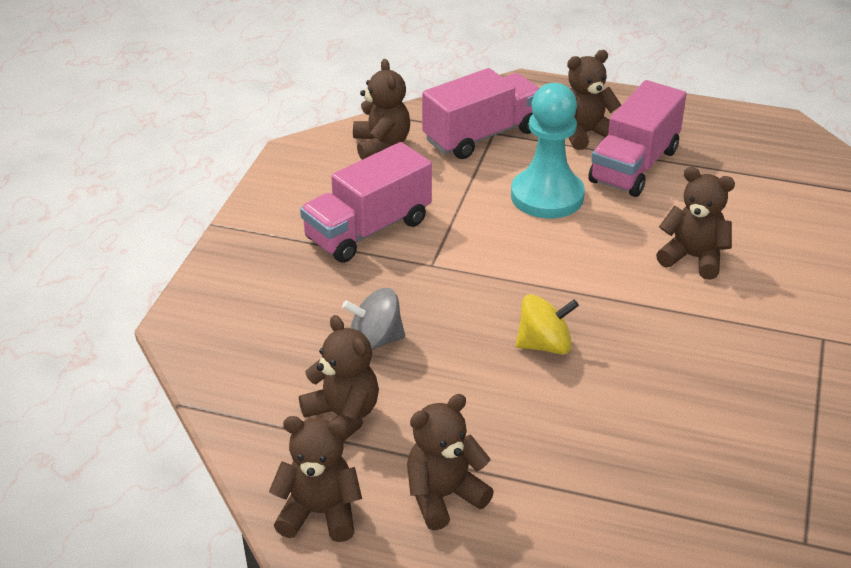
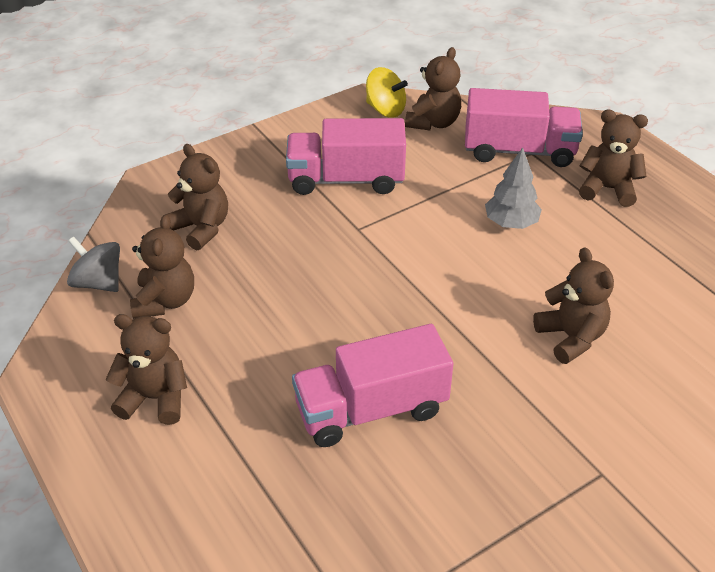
camera: 40 degrees right, 5 degrees up
brown teddy bear [269,416,362,542] -> brown teddy bear moved to [165,144,228,250]
grey spinning top [342,288,405,350] -> grey spinning top moved to [67,236,120,292]
turquoise pawn [511,83,585,218] -> grey tree [485,147,542,229]
yellow spinning top [516,294,579,355] -> yellow spinning top moved to [366,67,408,118]
pink truck [588,80,686,197] -> pink truck moved to [292,324,453,447]

